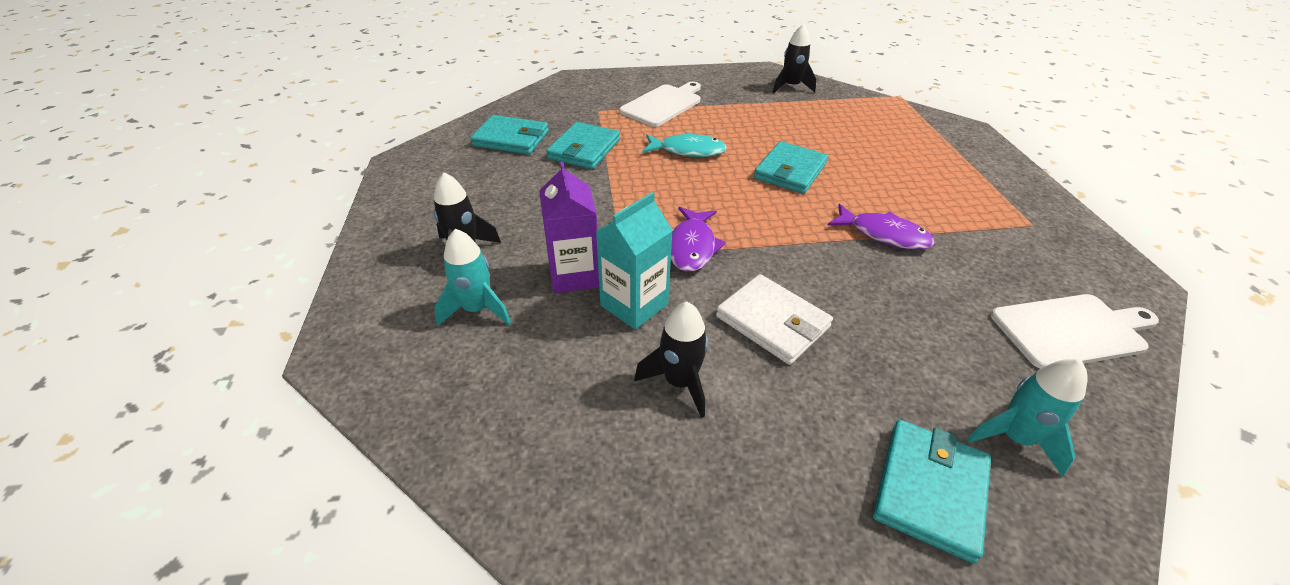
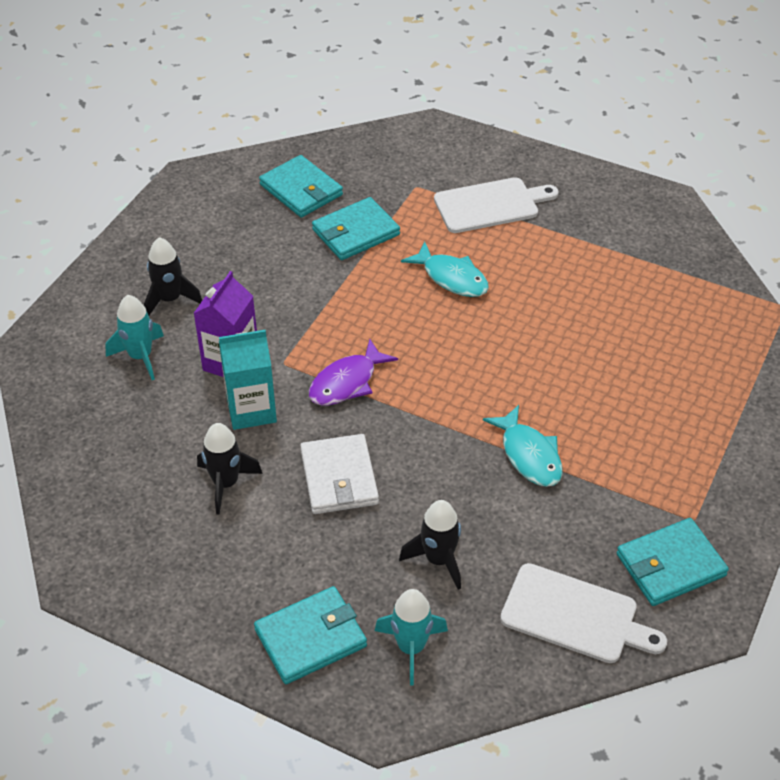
camera: 35 degrees right, 5 degrees up
turquoise wallet [754,141,828,194] -> turquoise wallet moved to [617,518,729,606]
black rocket [773,24,816,93] -> black rocket moved to [399,500,461,590]
purple fish [828,204,935,250] -> turquoise fish [483,405,563,487]

